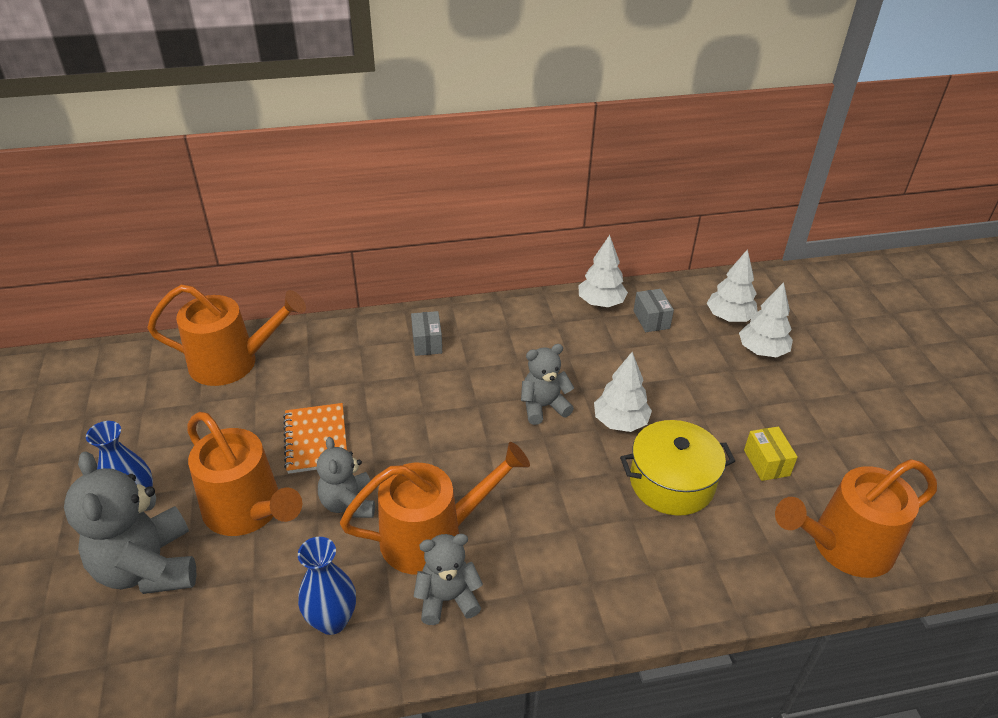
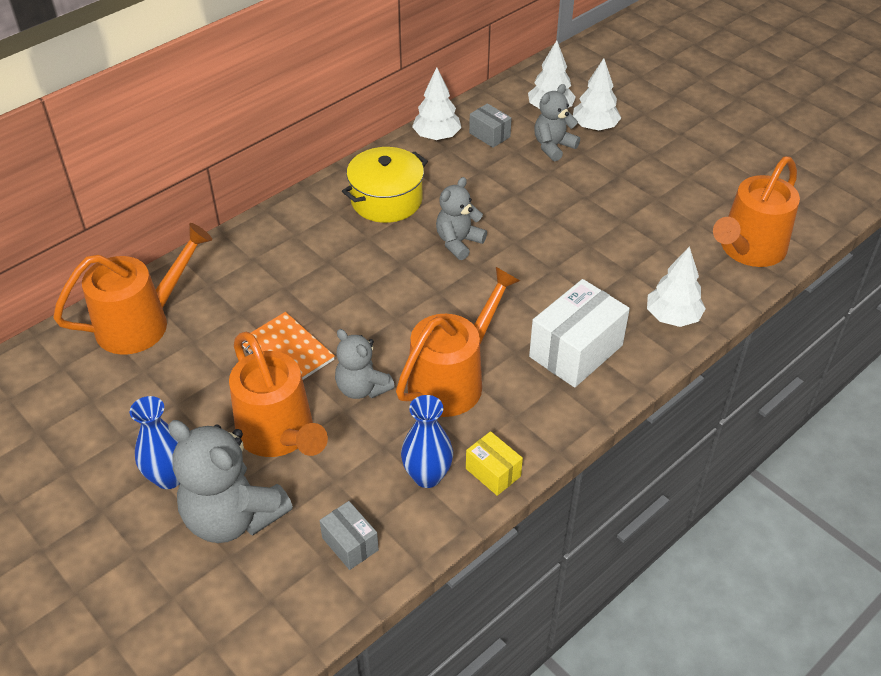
camera: 30 degrees left, 5 degrees up
orange watering can [187,412,302,536] -> orange watering can turned 45 degrees clockwise [229,332,328,457]
grey box [411,311,442,356] -> grey box moved to [320,501,379,570]
grey teddy bear [414,534,483,625] -> grey teddy bear moved to [534,84,580,161]
white tree [594,352,652,432] -> white tree moved to [647,246,706,327]
yellow pot [620,420,735,516] -> yellow pot moved to [342,147,428,223]
yellow box [744,427,798,481] -> yellow box moved to [466,431,523,496]
none -> white box [529,279,630,388]

